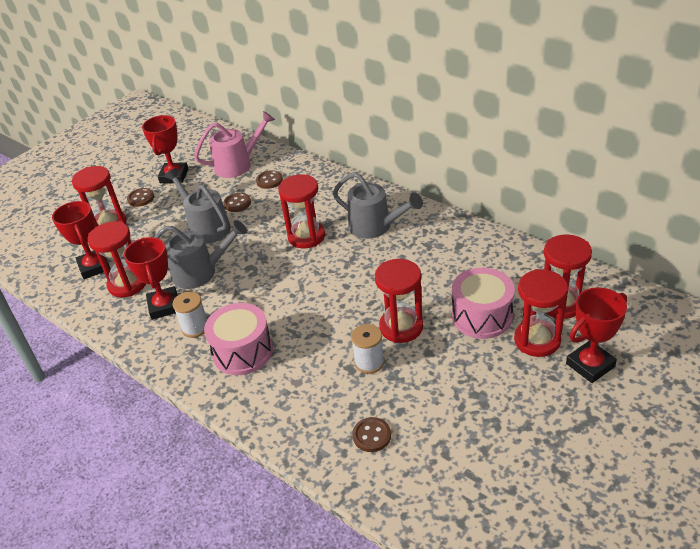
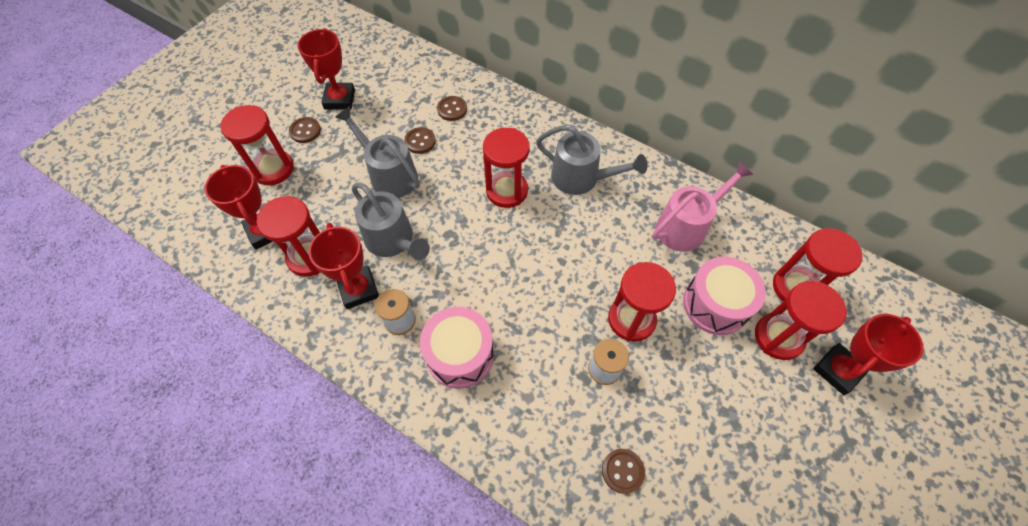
camera: 10 degrees left, 20 degrees up
grey watering can [154,220,247,289] -> grey watering can turned 60 degrees clockwise [352,183,430,260]
pink watering can [194,111,275,178] -> pink watering can moved to [653,162,754,252]

